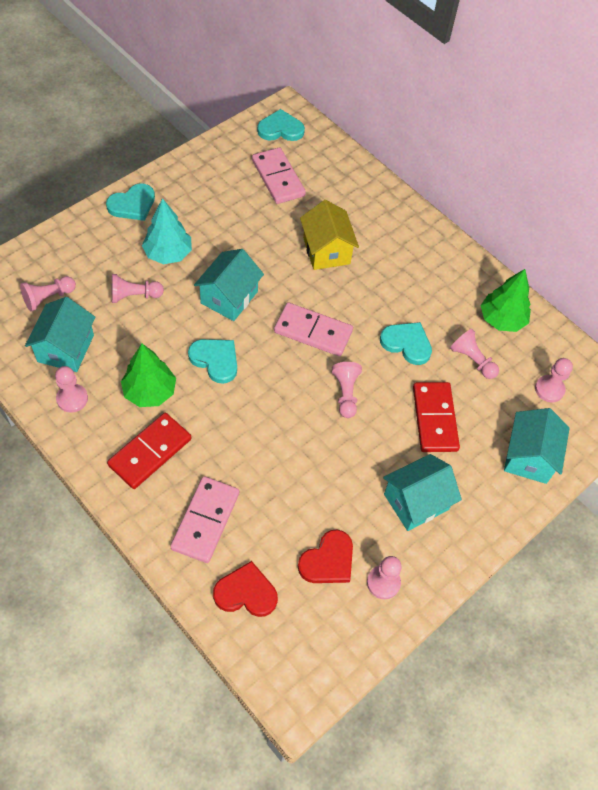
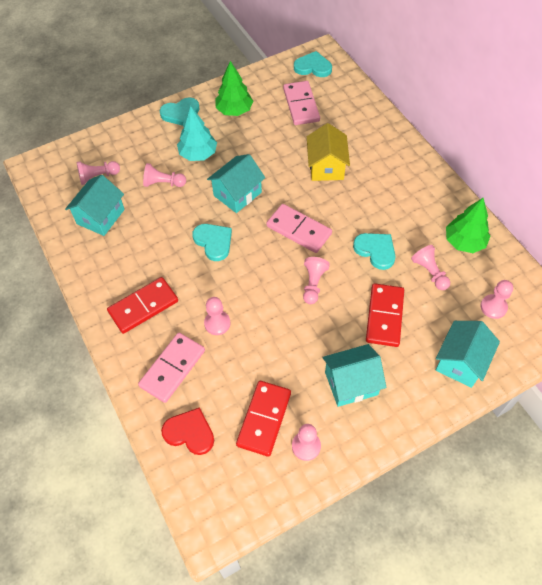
camera: 20 degrees right, 0 degrees up
pink pawn [55,366,88,413] -> pink pawn moved to [204,297,231,335]
green tree [121,343,176,407] -> green tree moved to [215,61,253,116]
red heart [298,529,353,583] -> red domino [236,381,291,457]

